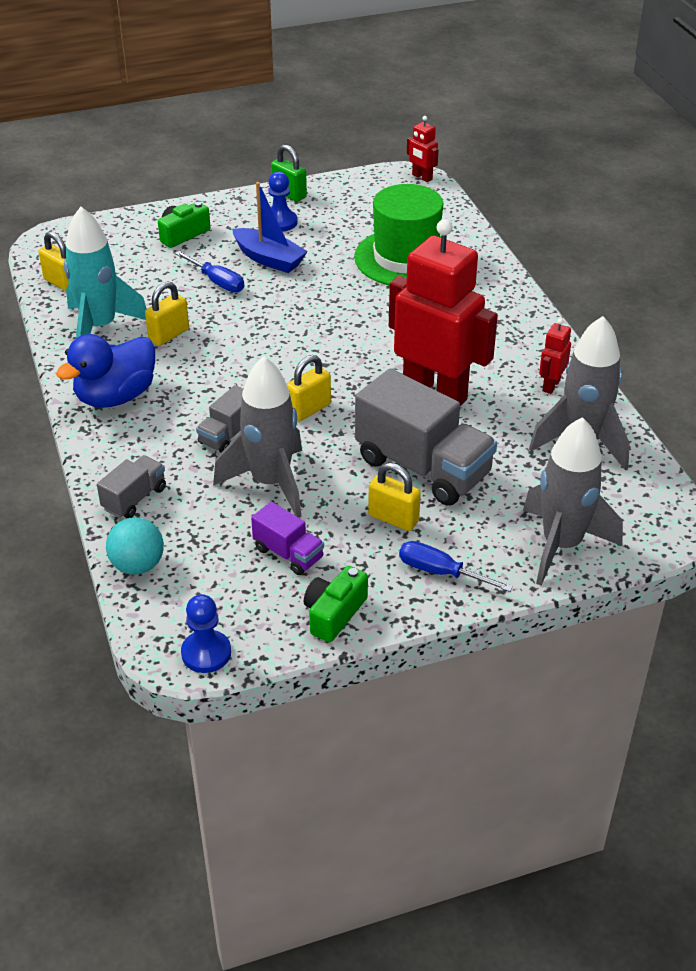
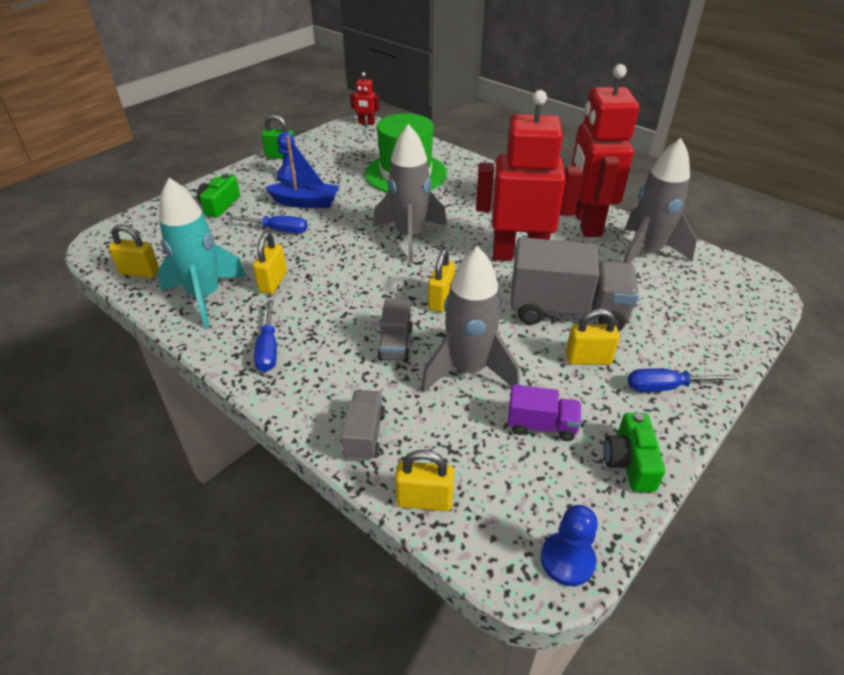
camera: 30 degrees left, 0 degrees up
blue duck [56,334,155,408] -> blue screwdriver [254,300,277,372]
turquoise ball [106,517,164,575] -> yellow padlock [395,450,454,511]
grey rocket [523,417,623,586] -> grey rocket moved to [373,124,447,262]
red robot [539,318,571,394] -> red robot [571,64,639,237], size x2.42

